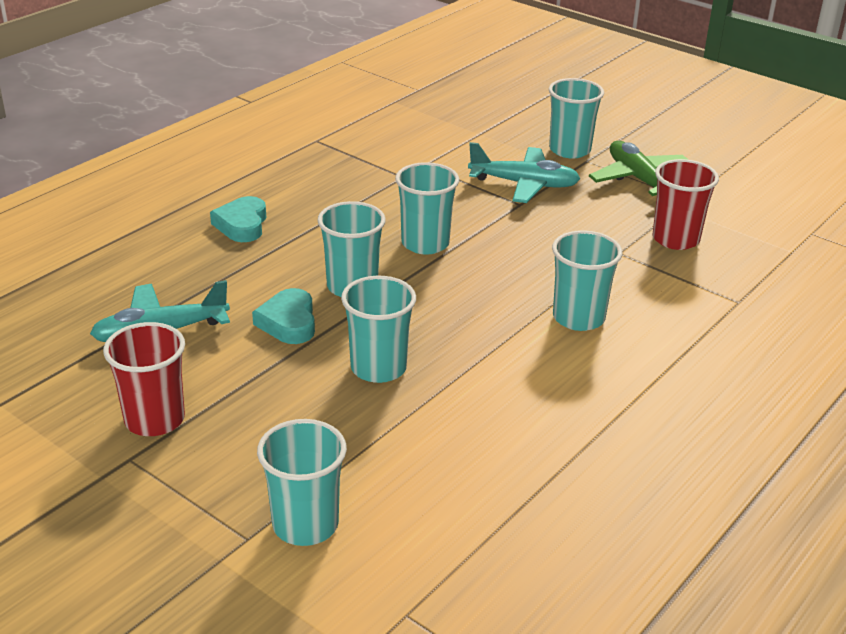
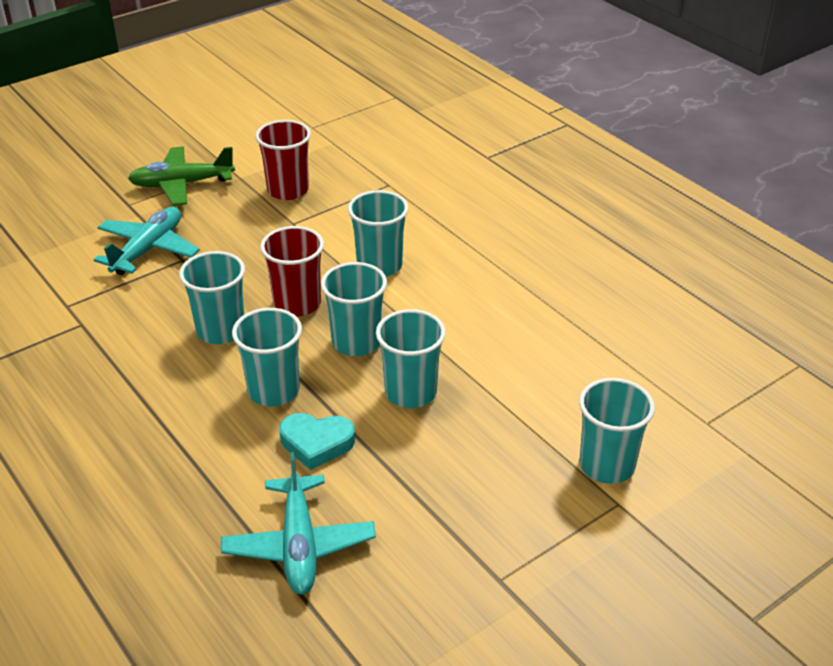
camera: 75 degrees left, 5 degrees up
red cup [103,322,185,436] -> red cup moved to [260,226,324,317]
turquoise heart [210,196,266,242] -> none
turquoise cup [549,78,604,158] -> turquoise cup moved to [321,262,387,356]

